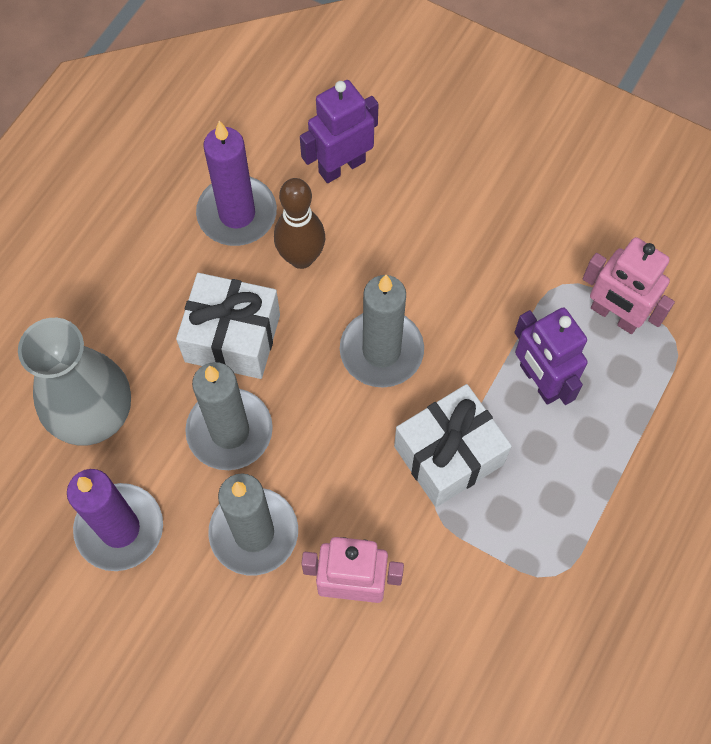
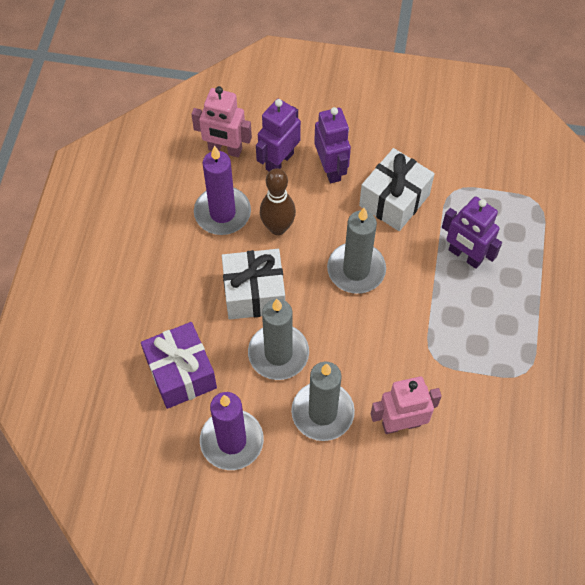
camera: 20 degrees left, 5 degrees down
grey vase [18,318,131,446] -> purple gift [141,322,217,409]
white gift [394,384,512,507] -> white gift moved to [359,148,435,231]
pink robot [583,237,675,334] -> pink robot moved to [191,86,252,157]
none -> purple robot [314,107,351,183]

